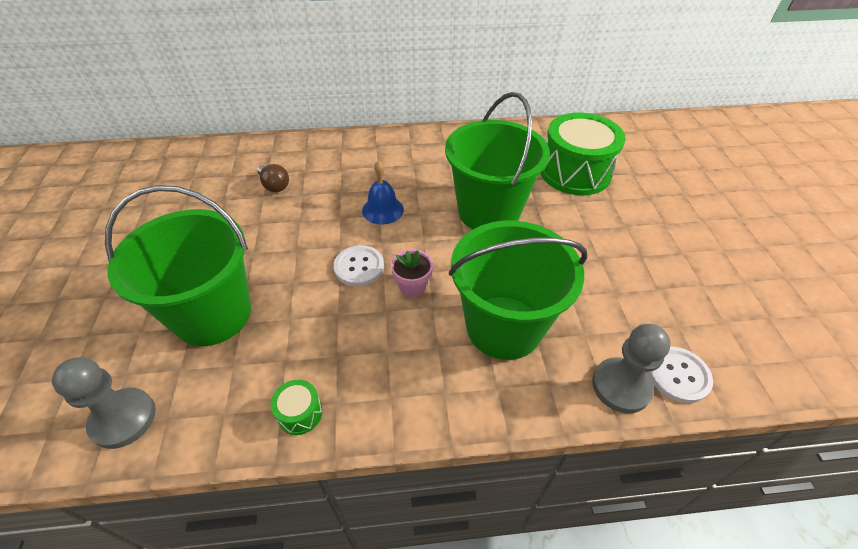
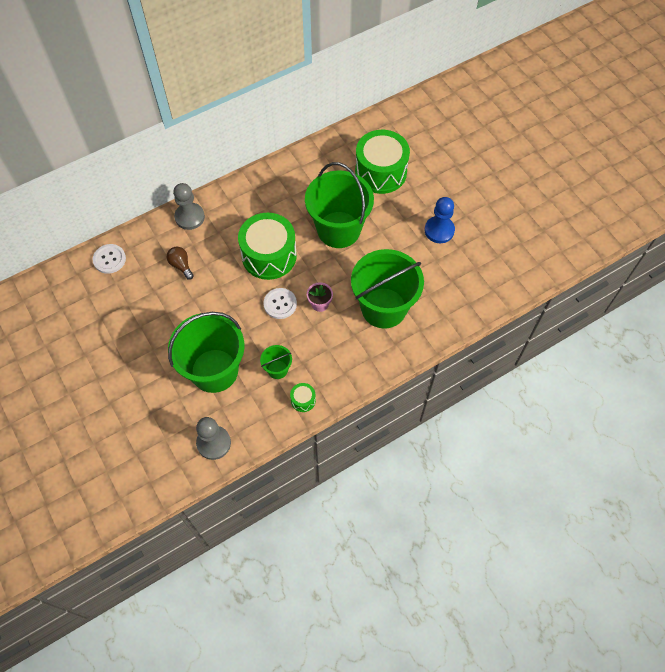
camera: 25 degrees left, 15 degrees up
brown light bulb [257,164,289,192] -> brown light bulb turned 150 degrees counterclockwise [167,247,194,280]
blue bell [362,160,404,224] -> green drum [238,213,297,280]
grey pawn [592,324,671,413] -> grey pawn moved to [173,183,205,230]
white button [648,347,713,403] -> white button moved to [92,244,126,274]
none -> green bucket [260,345,292,379]
none -> blue pawn [425,197,455,243]

